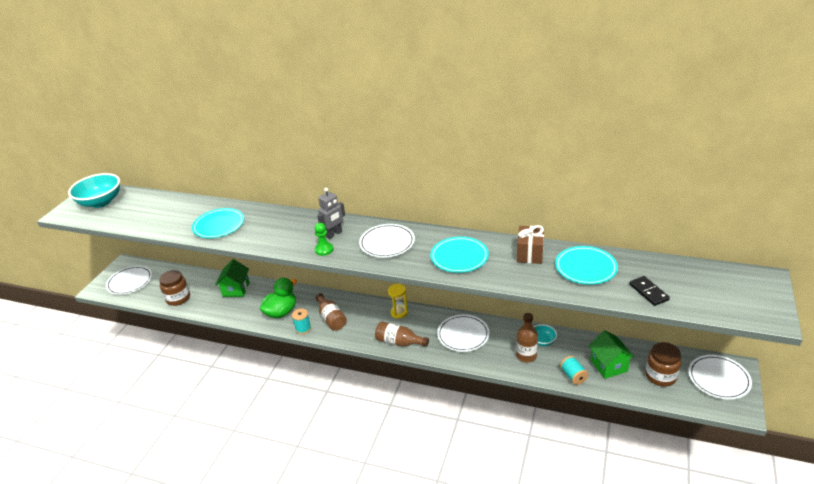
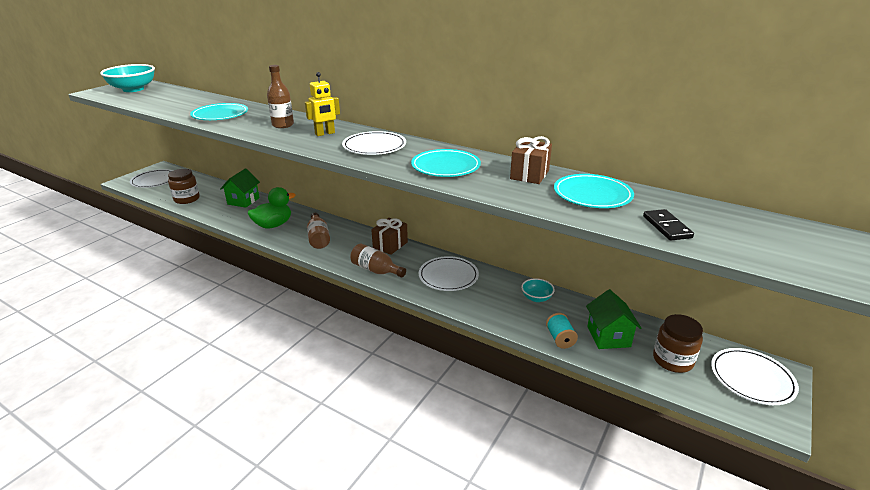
camera: 10 degrees right, 5 degrees down
turquoise spool [292,308,311,334] -> none
green pawn [315,223,333,256] -> none
grey robot [317,188,345,239] -> yellow robot [305,72,340,136]
yellow hourglass [388,284,408,319] -> brown gift [371,218,408,255]
brown bottle [516,313,538,363] -> brown bottle moved to [267,65,294,128]

